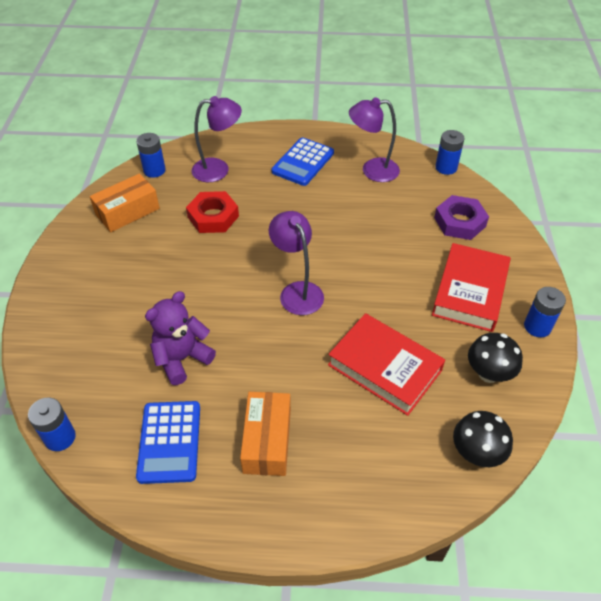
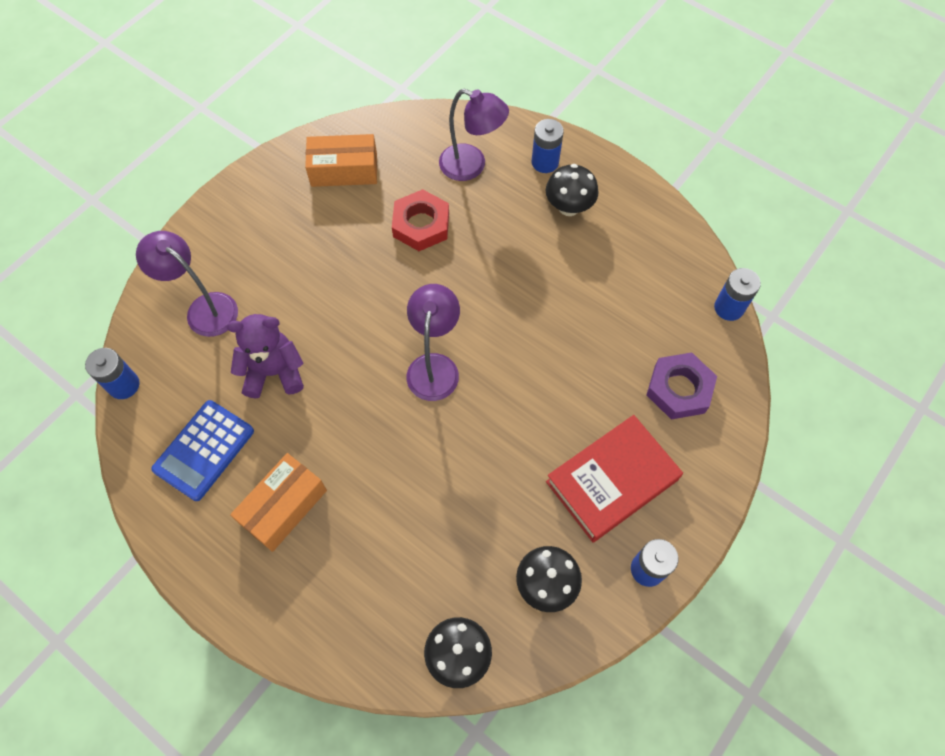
camera: 35 degrees right, 15 degrees up
blue battery [136,133,166,178] -> blue battery moved to [532,119,564,173]
blue calculator [272,137,334,186] -> black mushroom [546,164,599,216]
red book [328,313,445,416] -> none
purple lamp [349,97,400,182] -> purple lamp moved to [136,231,238,337]

